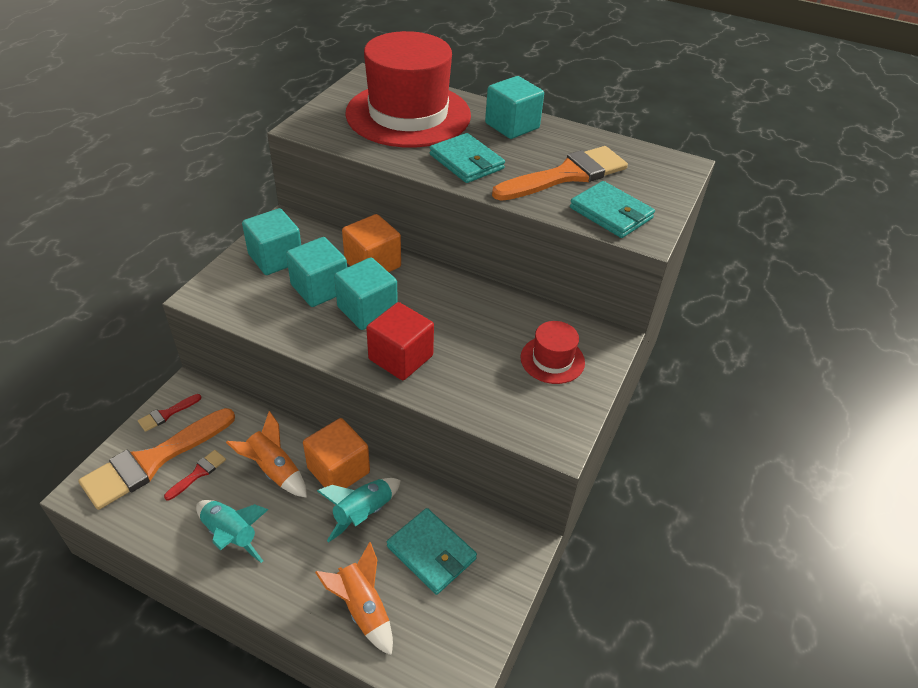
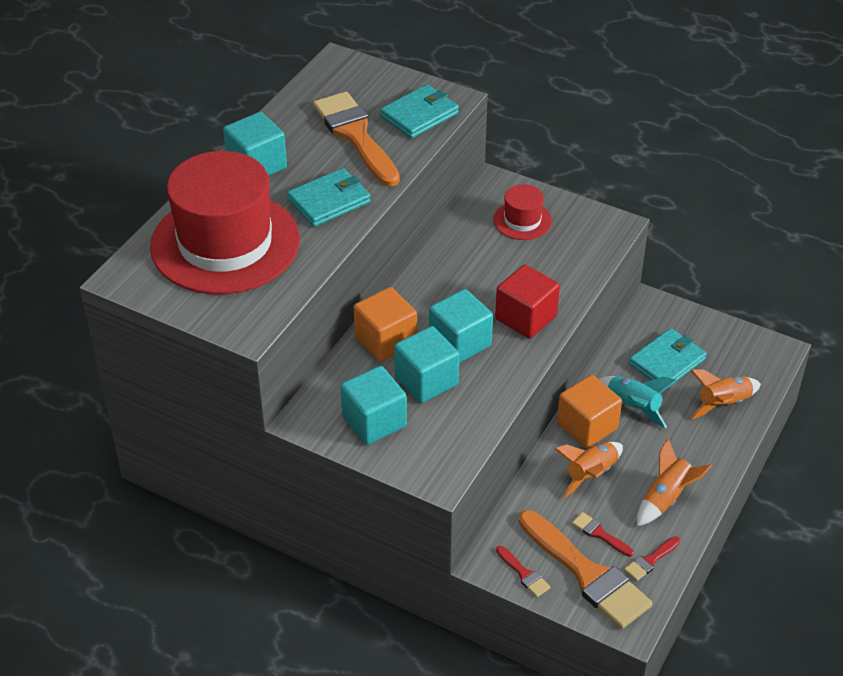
camera: 85 degrees left, 0 degrees up
turquoise rocket [196,500,269,563] -> orange rocket [637,438,712,526]
none -> red brush [624,536,680,581]

